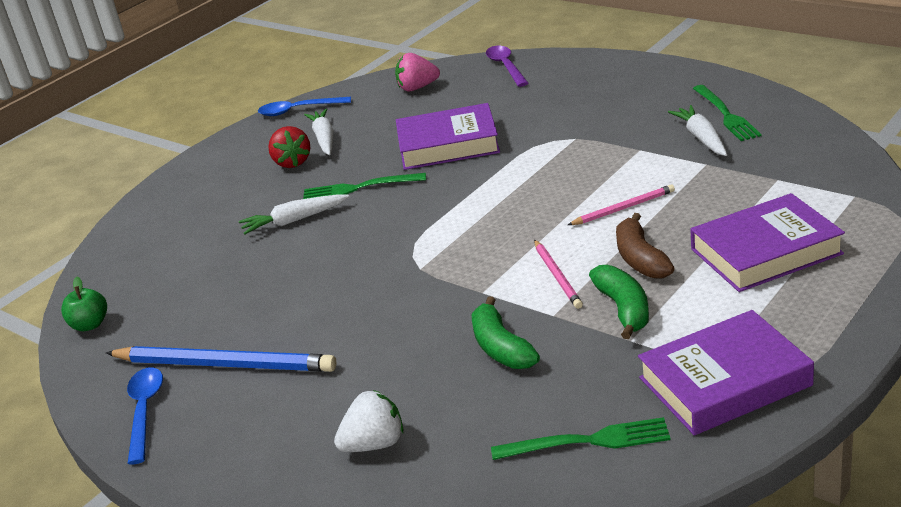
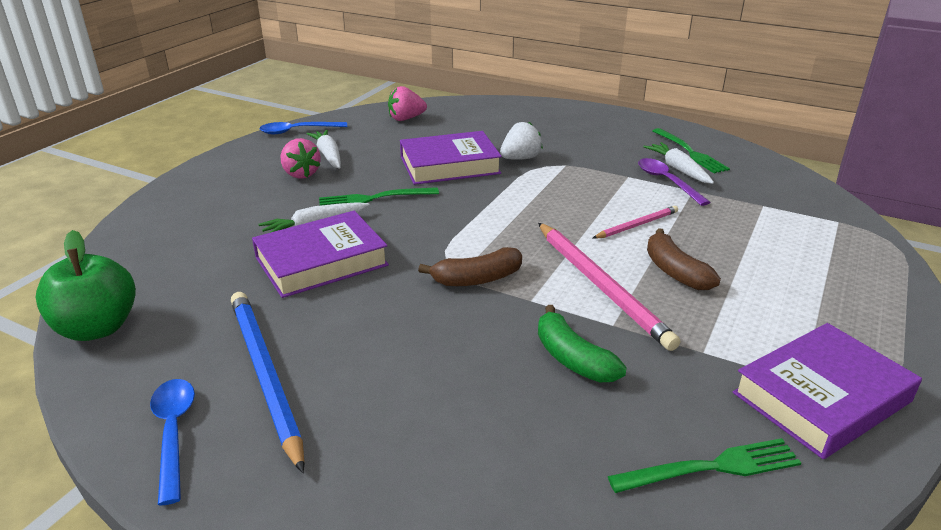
camera: 15 degrees left, 0 degrees up
green apple [61,277,107,331] -> green apple [36,230,136,341], size x1.78
blue pencil [106,346,337,372] -> blue pencil turned 120 degrees counterclockwise [231,292,304,473]
red strawberry [268,126,311,168] -> pink strawberry [280,138,321,179]
white strawberry [334,390,403,452] -> white strawberry moved to [500,122,543,160]
purple spoon [486,46,528,87] -> purple spoon moved to [638,158,710,206]
pink pencil [534,240,583,309] -> pink pencil [538,223,680,351], size x1.88
green banana [589,265,649,339] -> none
purple book [691,193,845,292] -> purple book moved to [252,211,389,298]
none -> brown banana [418,247,522,286]

